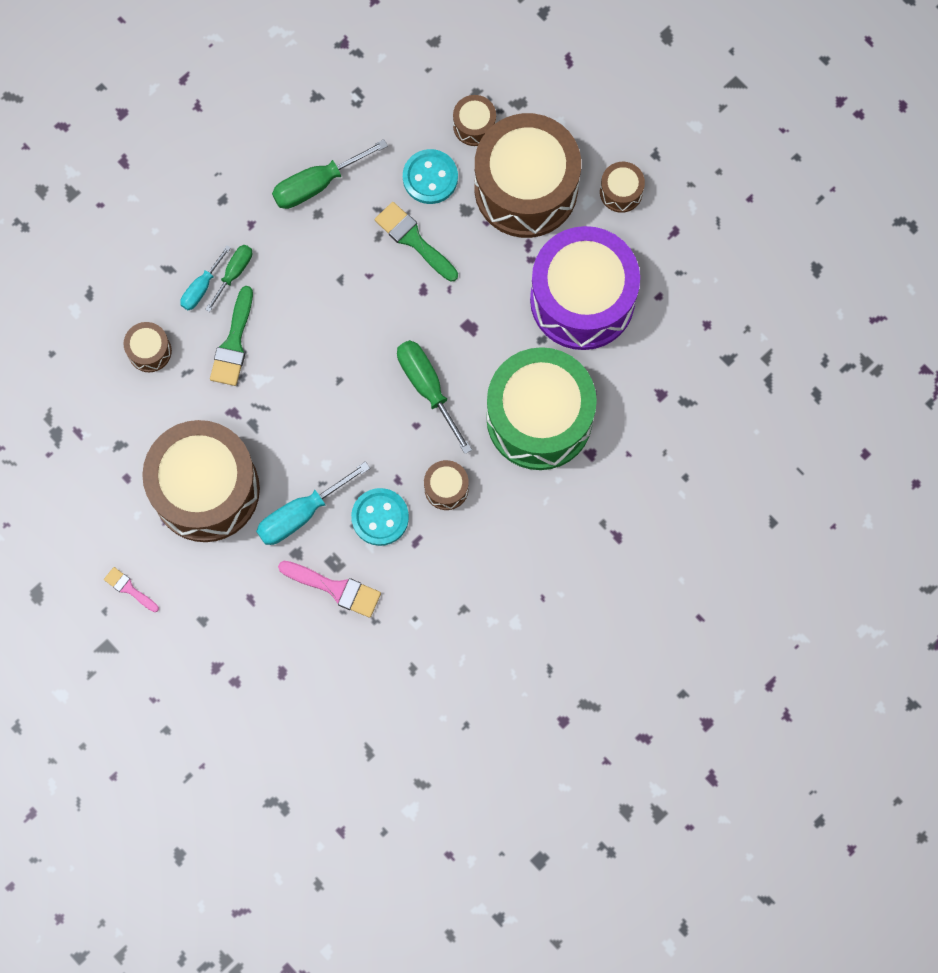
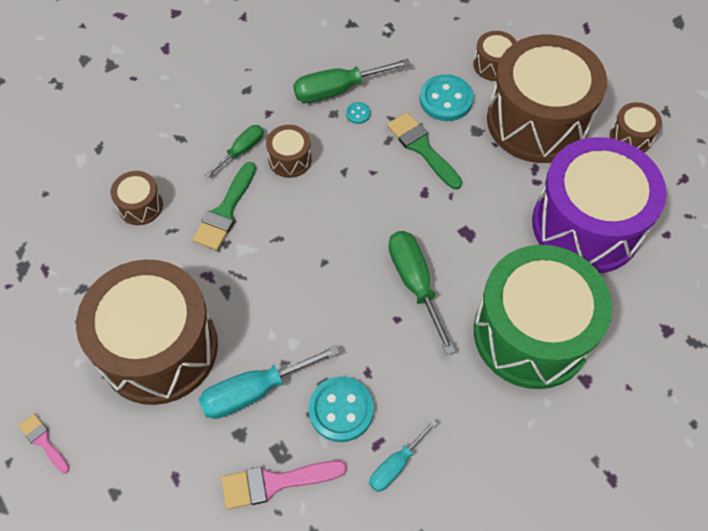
camera: 10 degrees right, 15 degrees down
turquoise screwdriver [180,245,231,310] -> turquoise screwdriver moved to [369,419,438,492]
pink brush [278,561,381,618] -> pink brush turned 135 degrees clockwise [221,460,347,509]
brown drum [424,460,469,510] -> brown drum moved to [266,125,312,178]
none -> turquoise button [346,102,371,124]

